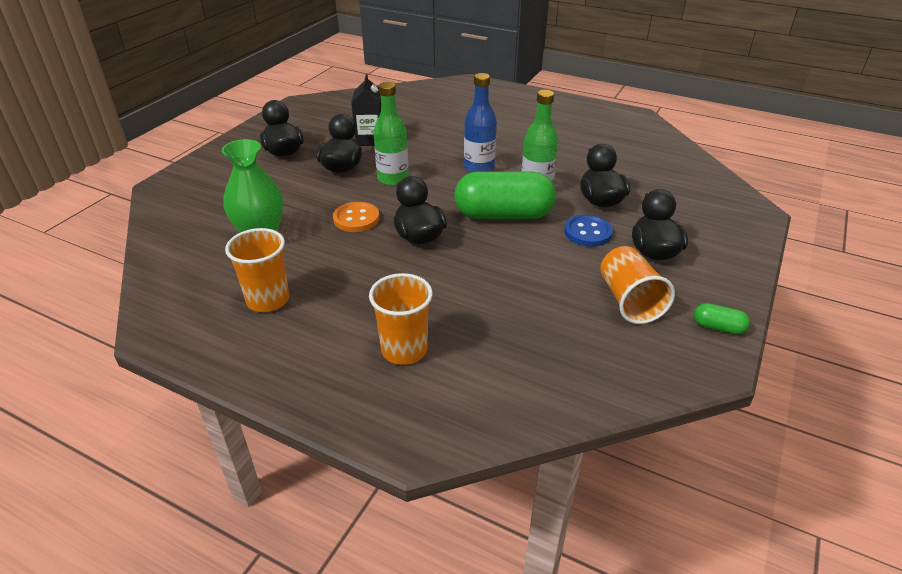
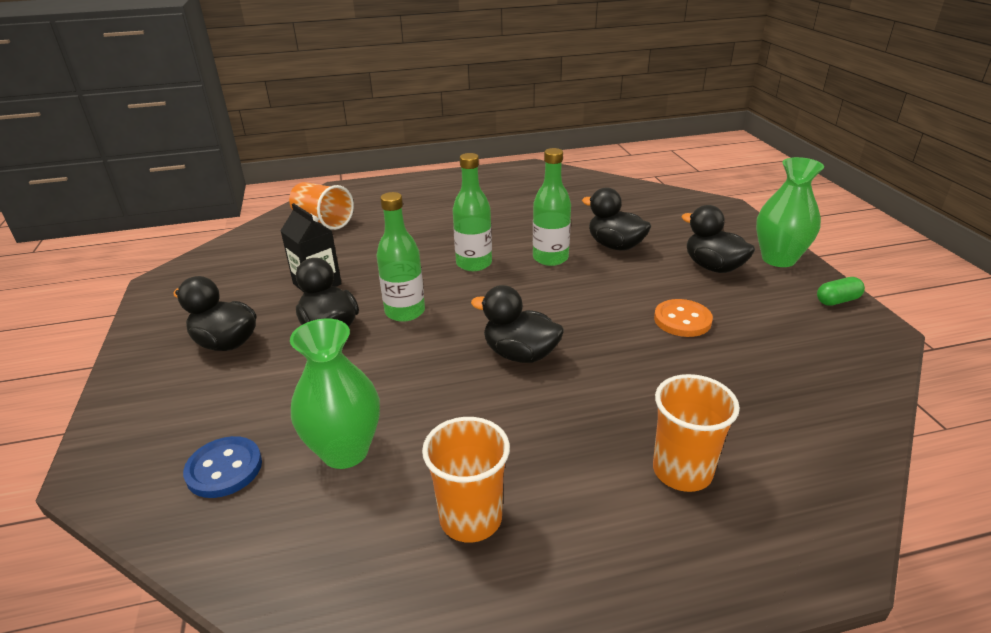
camera: 40 degrees left, 5 degrees down
orange button [333,202,380,232] -> orange button moved to [654,299,713,337]
green capsule [454,171,556,219] -> none
blue bottle [464,73,497,173] -> green bottle [453,153,492,271]
blue button [564,215,613,247] -> blue button moved to [183,436,262,498]
orange cup [600,246,675,324] -> orange cup moved to [289,182,354,230]
none -> green vase [756,157,824,267]

